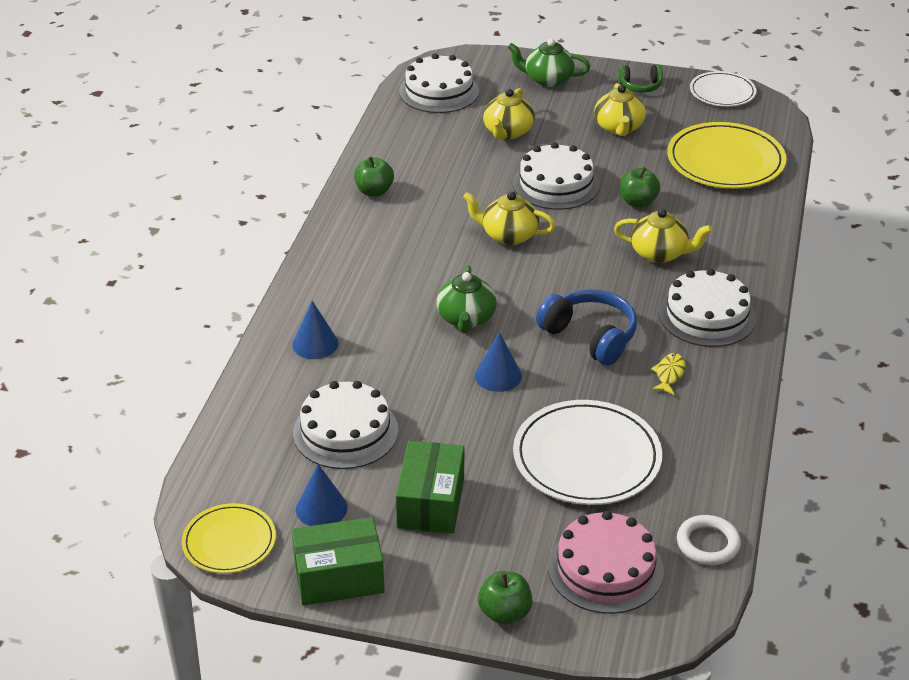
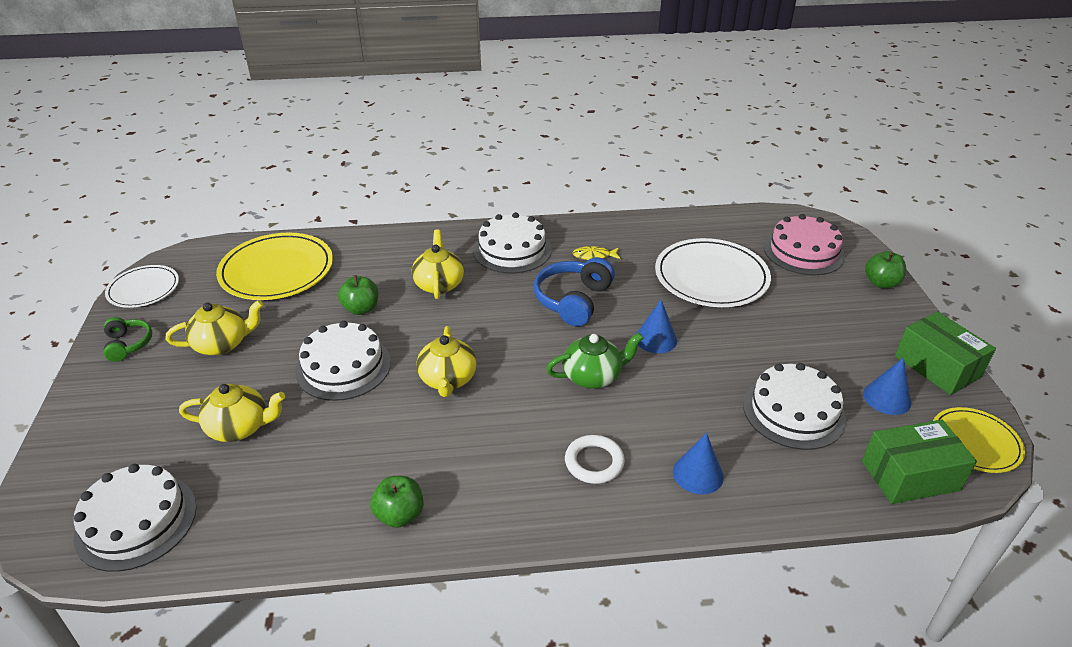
camera: 110 degrees left, 0 degrees up
green box [396,441,464,534] -> green box moved to [862,419,977,504]
green teapot [507,38,590,87] -> none
white ring [677,515,741,565] -> white ring moved to [565,435,625,484]

